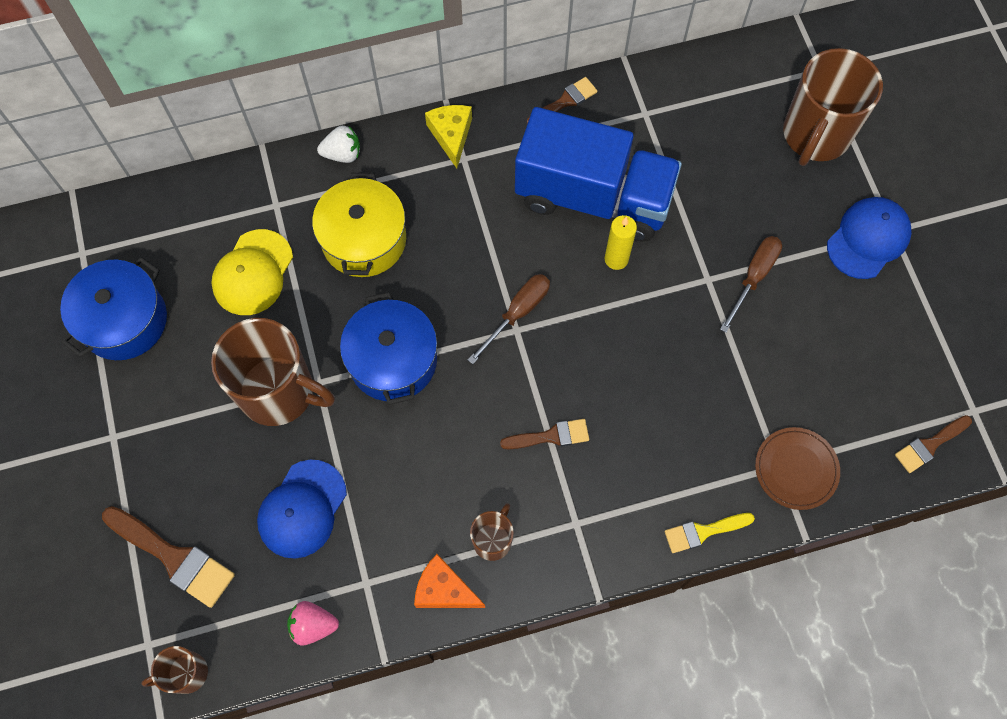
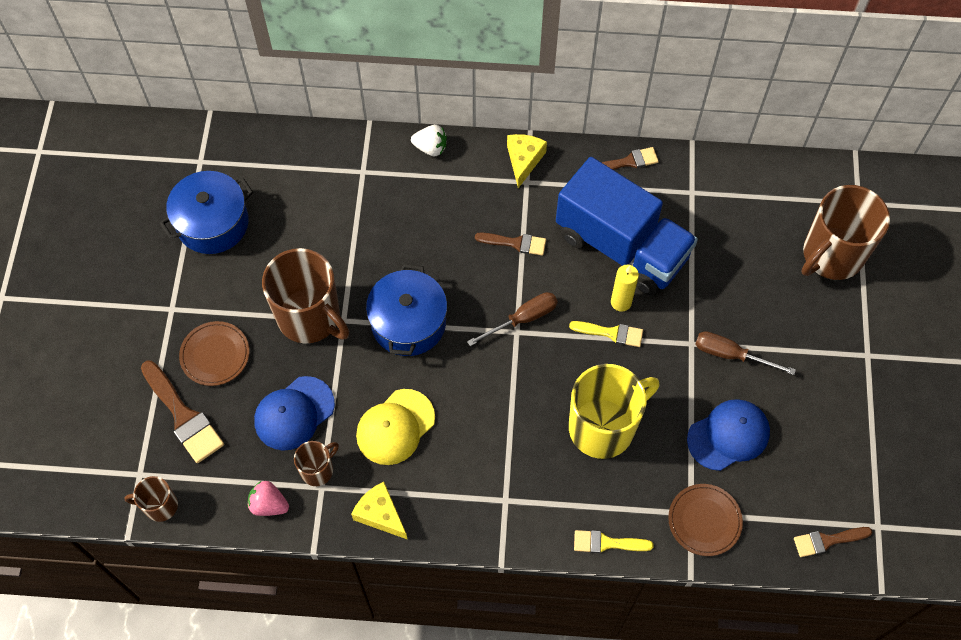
camera: 20 degrees right, 5 degrees down
yellow cap [211,229,293,315] -> yellow cap moved to [356,389,435,465]
yellow pot [312,173,406,277] -> none
orange cheese [414,554,485,608] -> yellow cheese [351,482,408,540]
brown mug [470,503,514,561] -> brown mug moved to [294,441,339,486]
brown brush [500,419,589,449] -> brown brush moved to [475,233,546,256]
brown screwdriver [720,236,782,333] -> brown screwdriver turned 120 degrees counterclockwise [695,331,796,375]
blue cap [827,197,912,279] -> blue cap moved to [687,399,770,471]
none -> brown plate [179,321,249,386]
none -> yellow brush [569,321,643,347]
none -> yellow mug [569,364,659,459]

